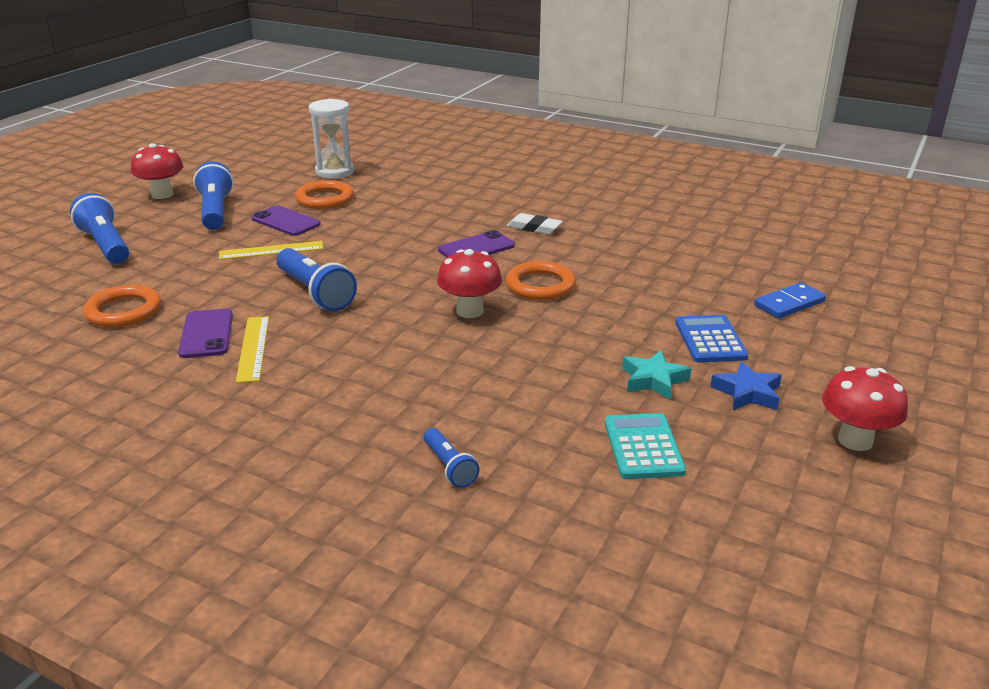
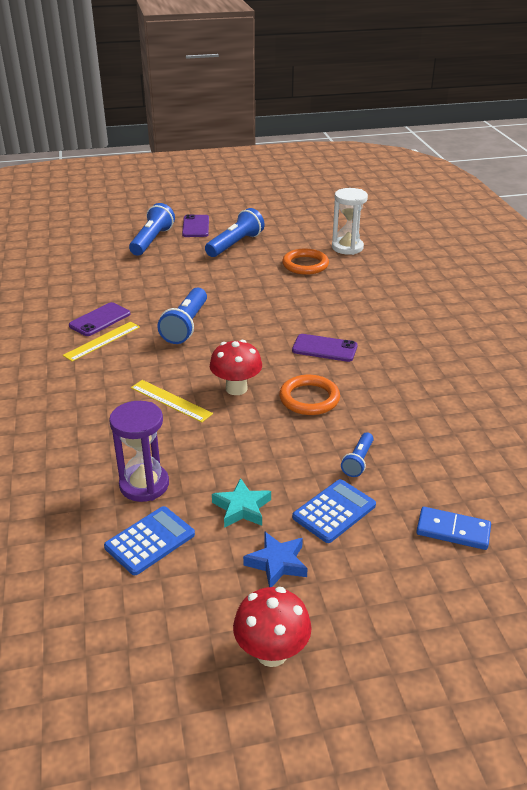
camera: 50 degrees right, 5 degrees up
orange ring [83,285,161,328] -> none
red mushroom [131,143,184,199] -> none
yellow ruler [219,241,324,260] -> yellow ruler moved to [131,380,213,422]
purple phone [251,205,321,236] -> purple phone moved to [182,214,209,237]
blue flashlight [424,428,479,488] -> blue flashlight moved to [341,432,374,477]
white eraser [507,213,563,234] -> none
turquoise calculator [605,413,686,479] -> blue calculator [104,506,195,575]
none -> purple hourglass [109,401,169,502]

